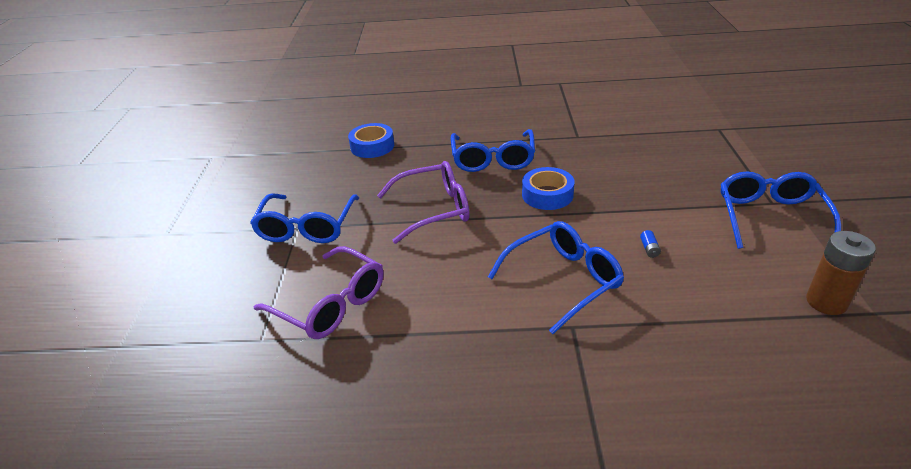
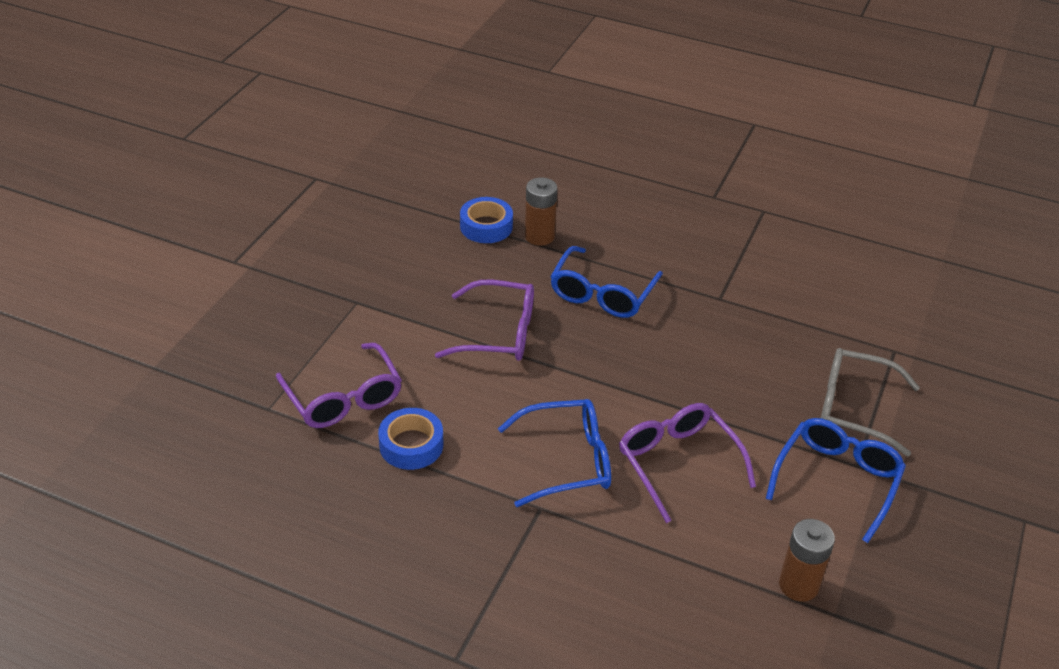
camera: 20 degrees right, 5 degrees up
blue glasses [250,194,359,243] -> none
blue tape [522,167,574,210] -> blue tape moved to [378,408,443,470]
blue battery [640,230,661,258] -> purple glasses [619,403,756,523]
none -> brown battery [525,177,557,246]
none -> grey glasses [821,348,920,457]

